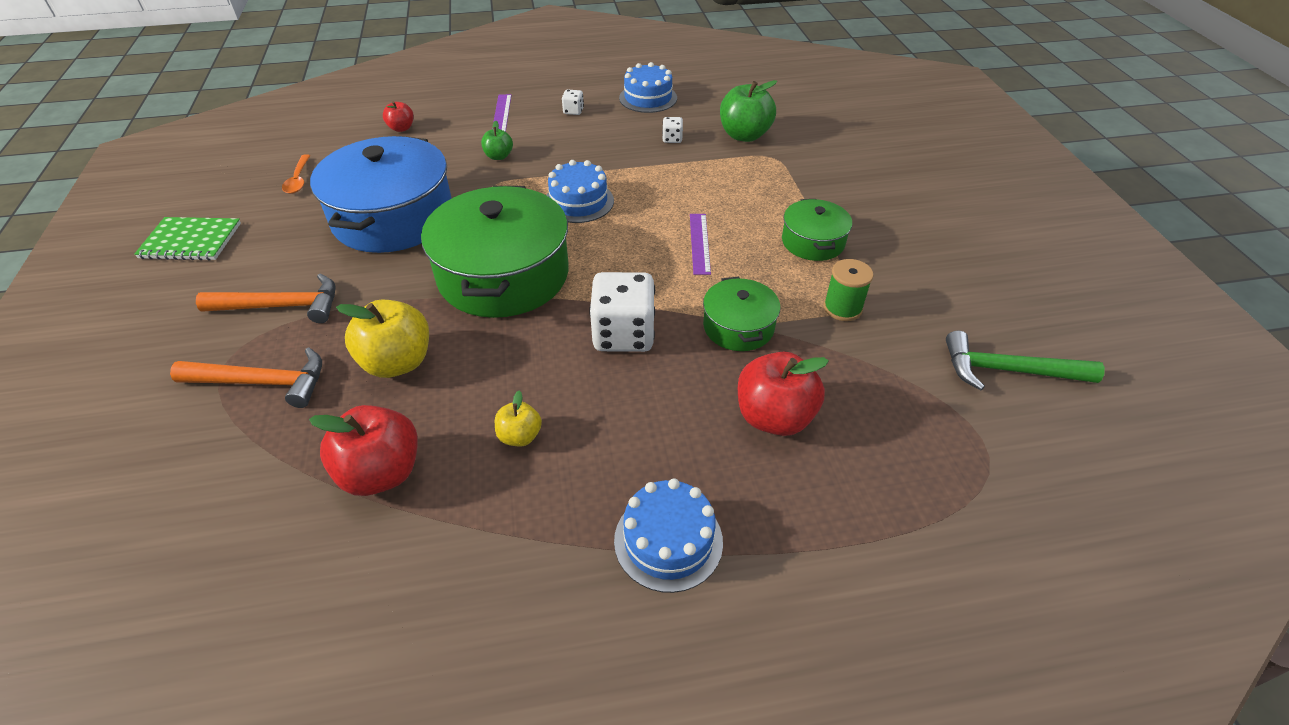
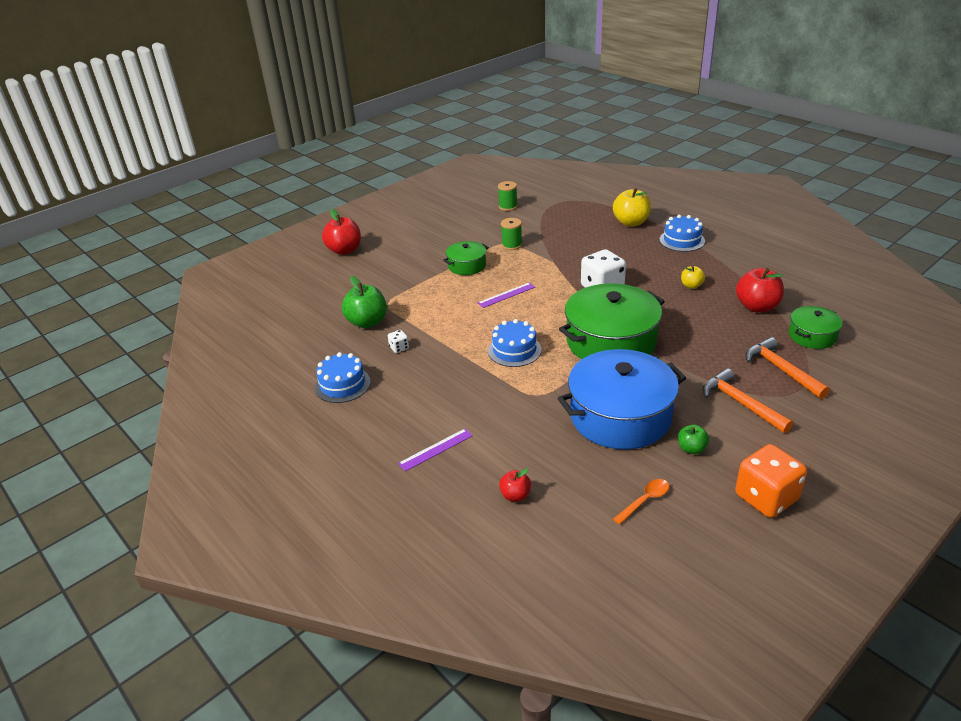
camera: 120 degrees left, 10 degrees down
green notebook [134,217,241,260] -> orange dice [735,444,807,518]
yellow apple [336,300,429,378] -> yellow apple moved to [613,188,651,227]
green apple [481,121,513,160] -> green apple moved to [678,425,709,454]
white dice [562,89,584,115] -> none
green pot [703,277,780,351] -> green pot moved to [789,306,843,349]
red apple [738,352,829,436] -> red apple moved to [322,209,361,255]
green hammer [946,331,1105,390] -> green spool [498,181,518,211]

